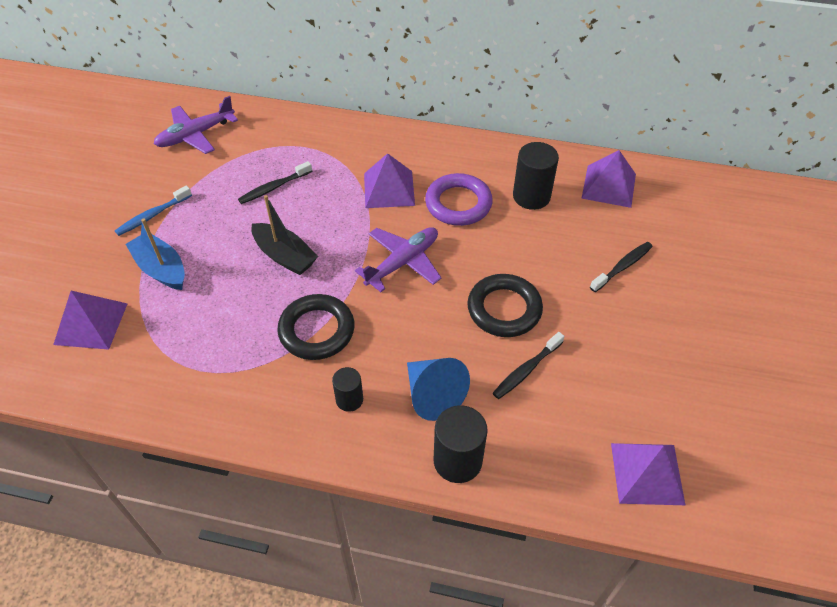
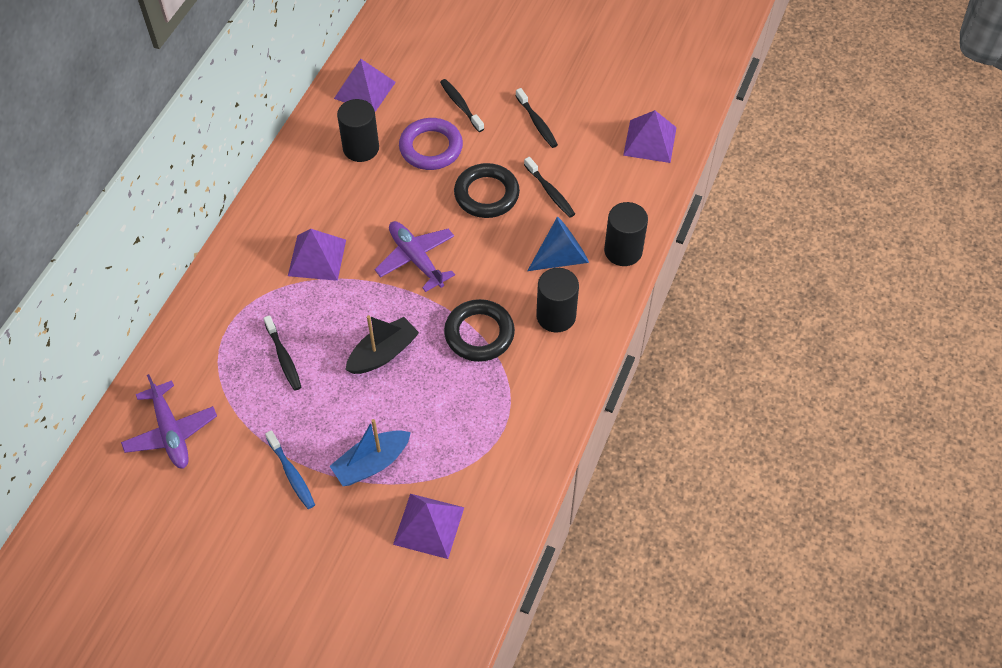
camera: 80 degrees left, 5 degrees up
black cylinder [332,367,363,412] -> black cylinder [536,268,579,332], size x1.68
purple ring [425,173,493,226] -> purple ring moved to [399,118,463,170]
none -> black toothbrush [516,88,558,148]

